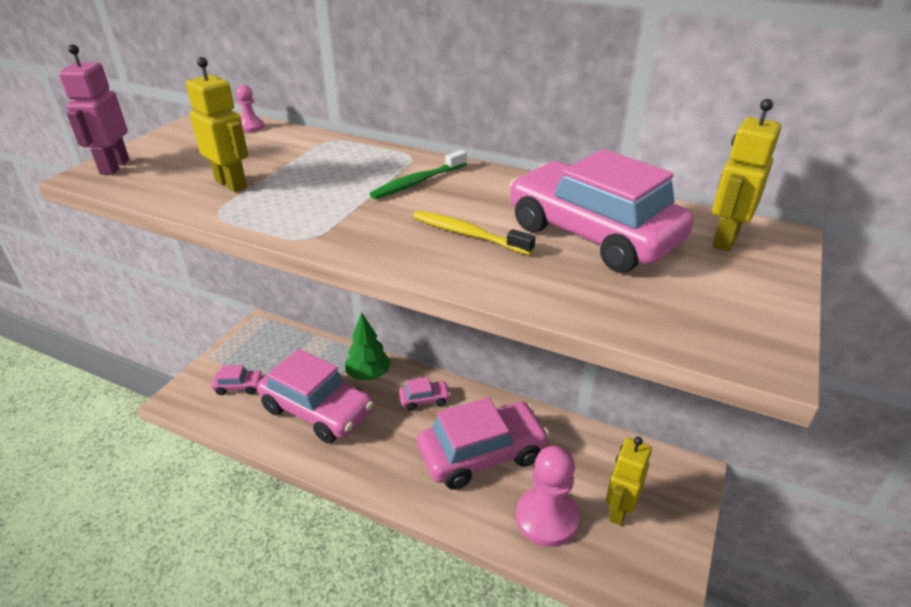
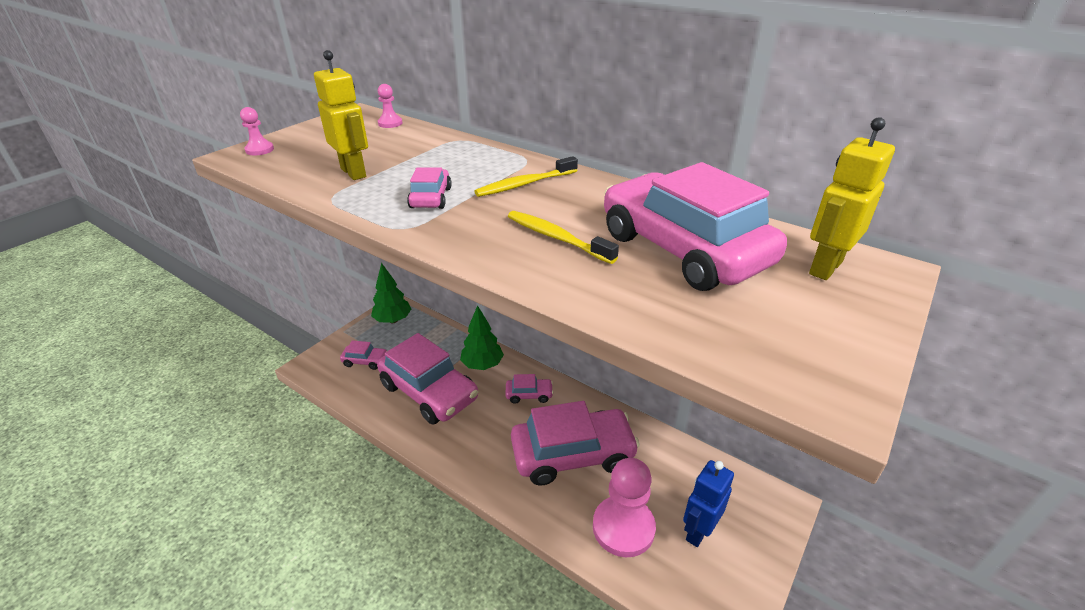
camera: 10 degrees right, 0 degrees up
pink robot [59,44,129,175] -> pink pawn [240,107,274,156]
green toothbrush [370,150,467,199] -> yellow toothbrush [474,156,578,197]
yellow robot [606,437,652,526] -> blue robot [683,460,734,547]
none -> green tree [371,263,411,323]
none -> pink car [407,167,452,209]

